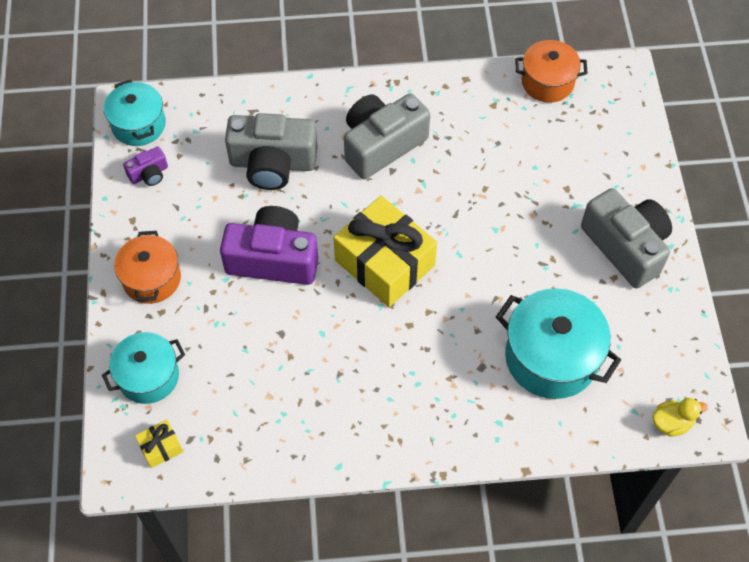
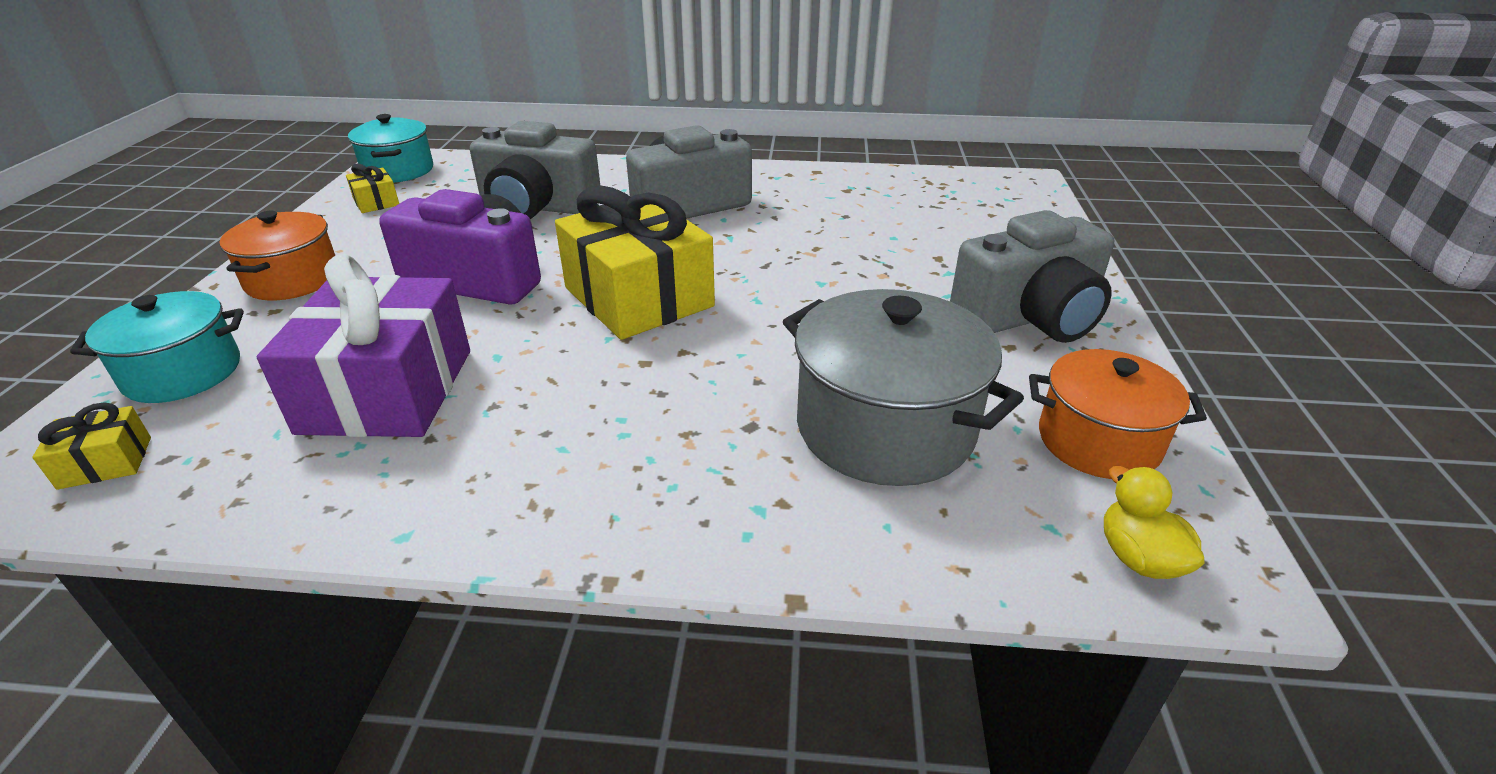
camera: 10 degrees right, 25 degrees down
purple camera [123,146,168,186] -> yellow gift [346,164,399,213]
turquoise pot [496,288,621,399] -> grey pot [783,289,1024,486]
orange pot [515,40,588,103] -> orange pot moved to [1029,349,1207,479]
grey camera [581,188,672,288] -> grey camera turned 90 degrees clockwise [950,210,1114,343]
yellow duck [652,398,708,436] -> yellow duck turned 105 degrees counterclockwise [1104,466,1205,579]
none -> purple gift [257,254,470,437]

